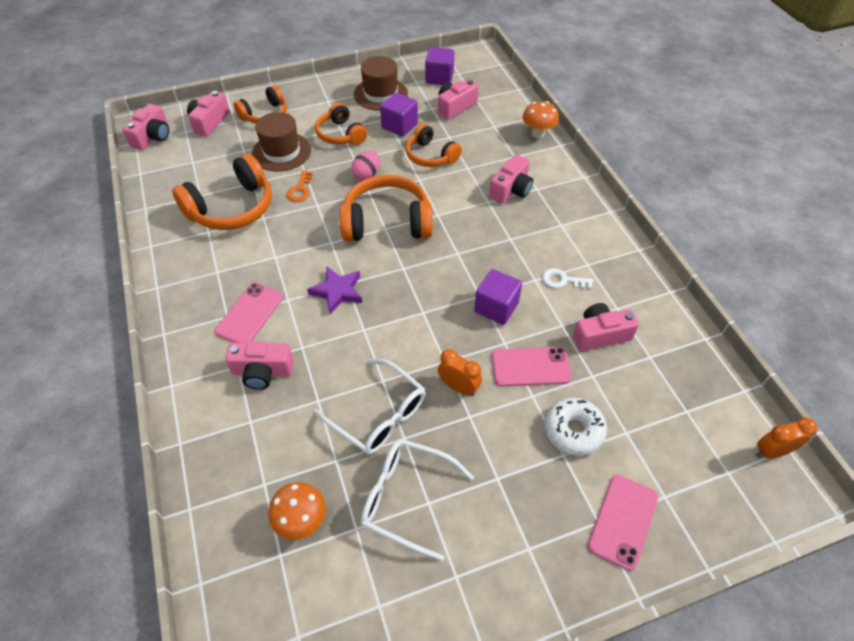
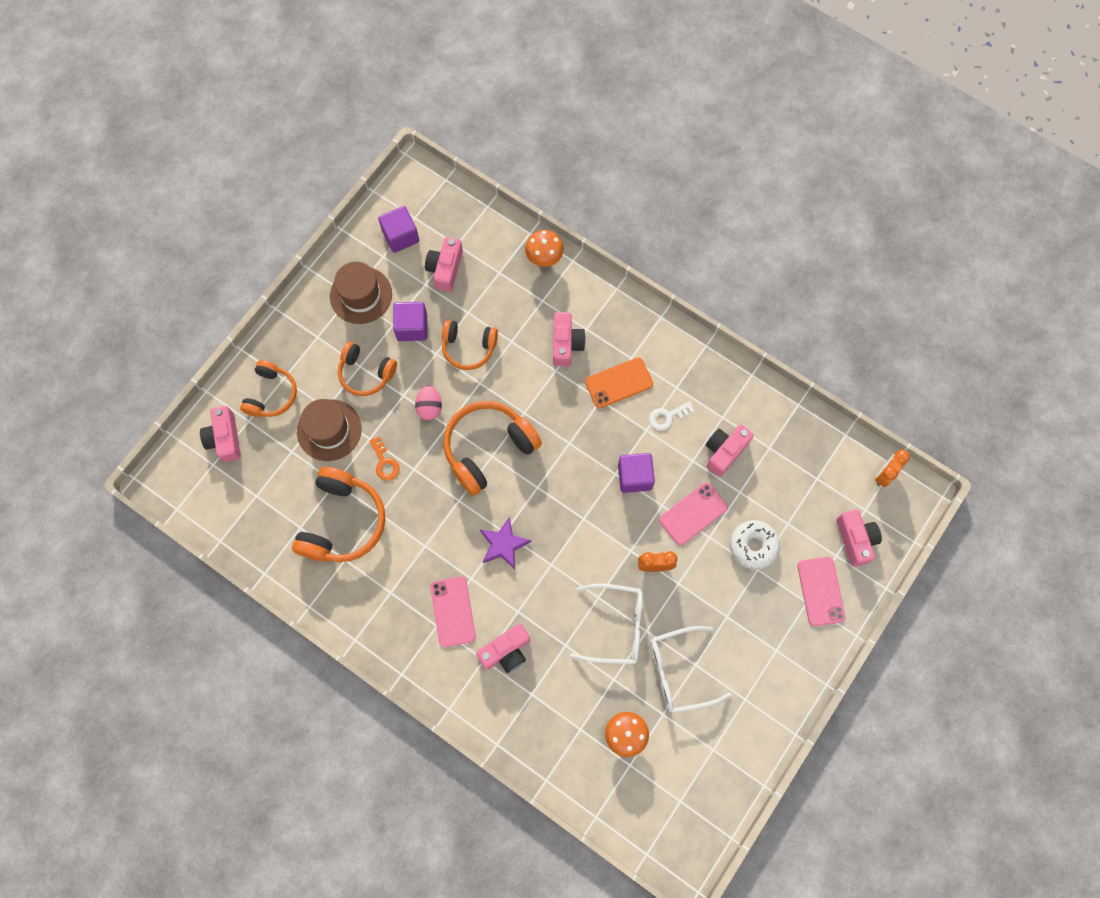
camera: 35 degrees left, 20 degrees up
pink camera [122,104,169,150] -> pink camera moved to [836,510,882,567]
none -> orange phone [585,357,653,408]

